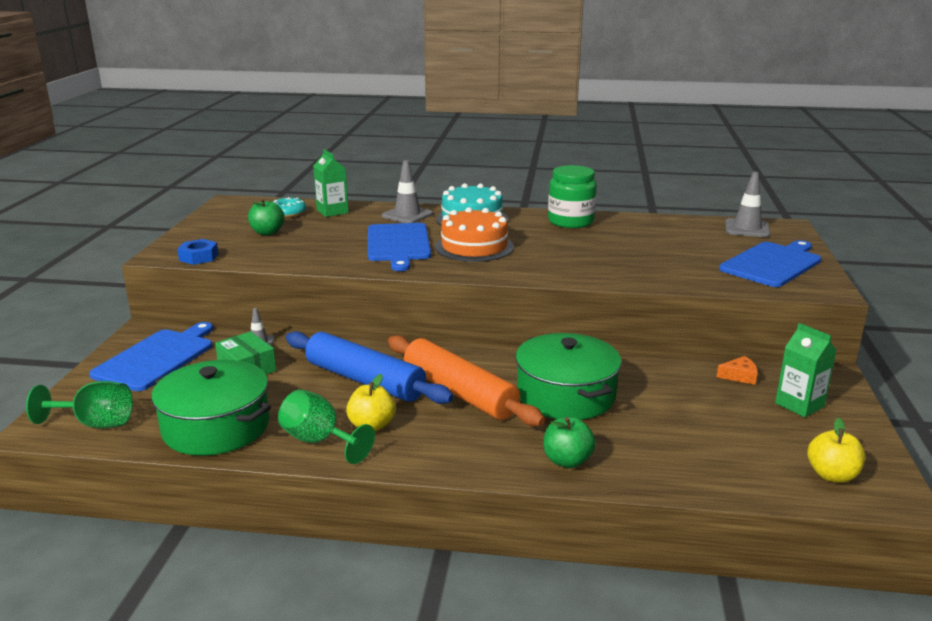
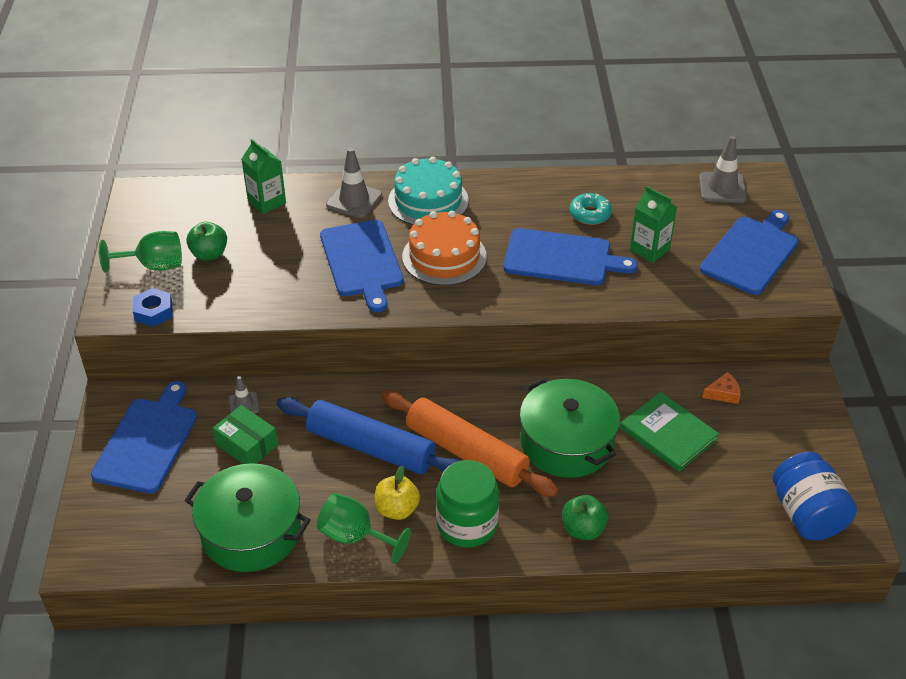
camera: 10 degrees left, 20 degrees up
green goblet [26,381,133,428] -> green goblet moved to [99,231,182,273]
turquoise donut [273,197,306,218] -> turquoise donut moved to [570,193,612,225]
green jar [548,165,597,228] -> green jar moved to [436,460,499,548]
green carton [775,323,837,417] -> green carton moved to [630,186,677,263]
yellow apple [807,418,865,483] -> blue jar [773,452,857,540]
none -> blue cutting board [504,228,638,285]
none -> green book [620,392,719,472]

